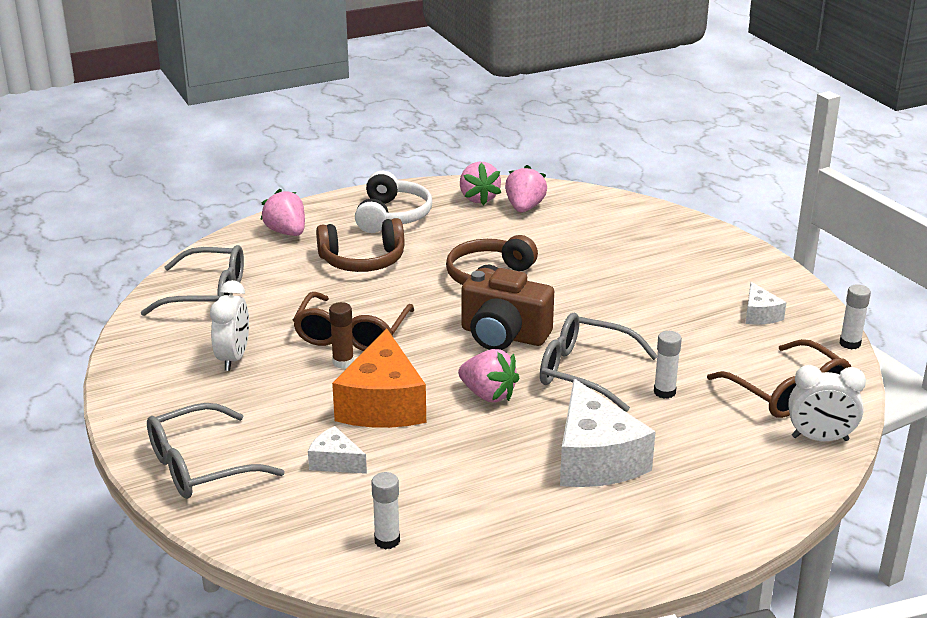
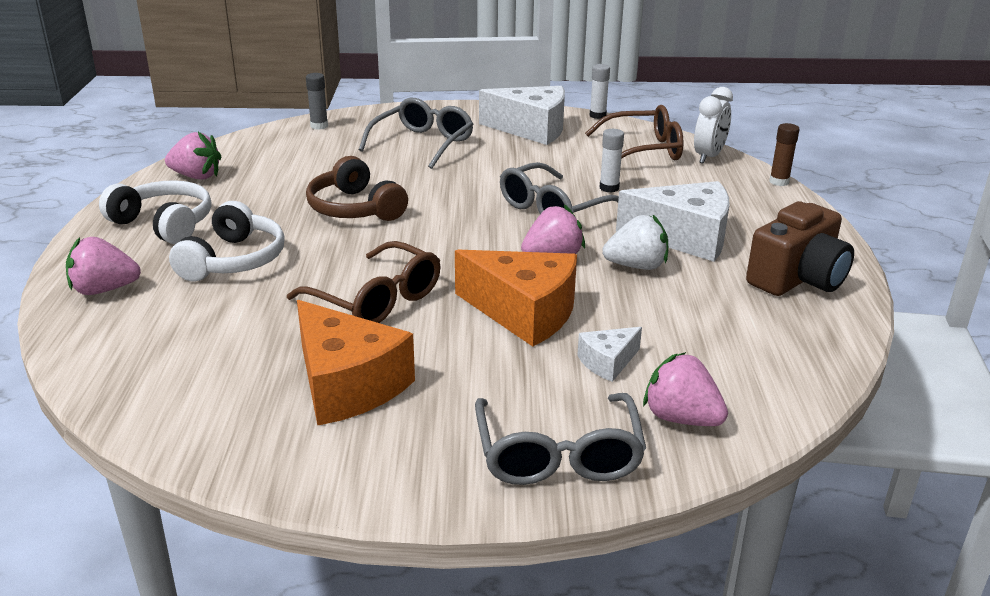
camera: 65 degrees left, 0 degrees up
grey glasses [140,245,244,316] -> grey glasses moved to [359,98,473,169]
white clock [210,280,249,371] -> orange cheese [297,300,415,426]
brown headphones [316,218,404,272] -> white headphones [169,201,285,281]
brown glue stick [329,302,354,369] -> brown glue stick moved to [769,123,799,186]
white glue stick [371,472,400,549] -> none
brown camera [461,268,554,350] -> brown camera moved to [746,201,854,296]
pink strawberry [505,165,547,212] -> pink strawberry moved to [643,352,728,426]
white cheese [745,282,787,324] -> white cheese [479,86,565,145], size x2.02
none -> grey glue stick [306,73,328,130]
none -> white strawberry [602,215,668,270]

